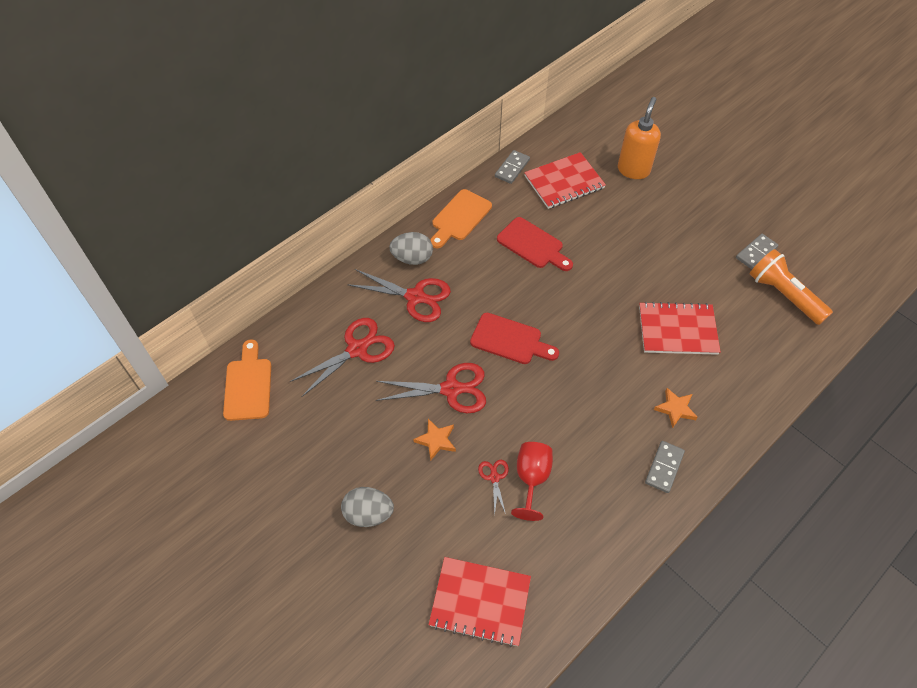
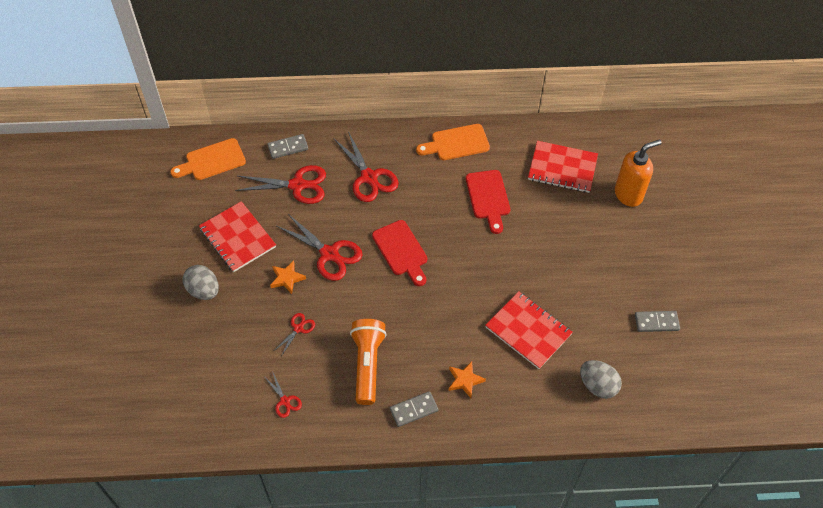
camera: 40 degrees right, 0 degrees up
orange cutting board [223,339,271,421] -> orange cutting board turned 150 degrees counterclockwise [170,138,246,180]
grey egg [389,232,433,265] -> grey egg moved to [580,360,622,399]
red notebook [429,557,531,647] -> red notebook moved to [199,201,276,272]
grey domino [495,150,530,184] -> grey domino moved to [267,134,308,159]
red goblet [511,442,553,521] -> none
orange flashlight [750,249,833,325] -> orange flashlight moved to [350,319,387,405]
none -> red scissors [265,371,302,418]

